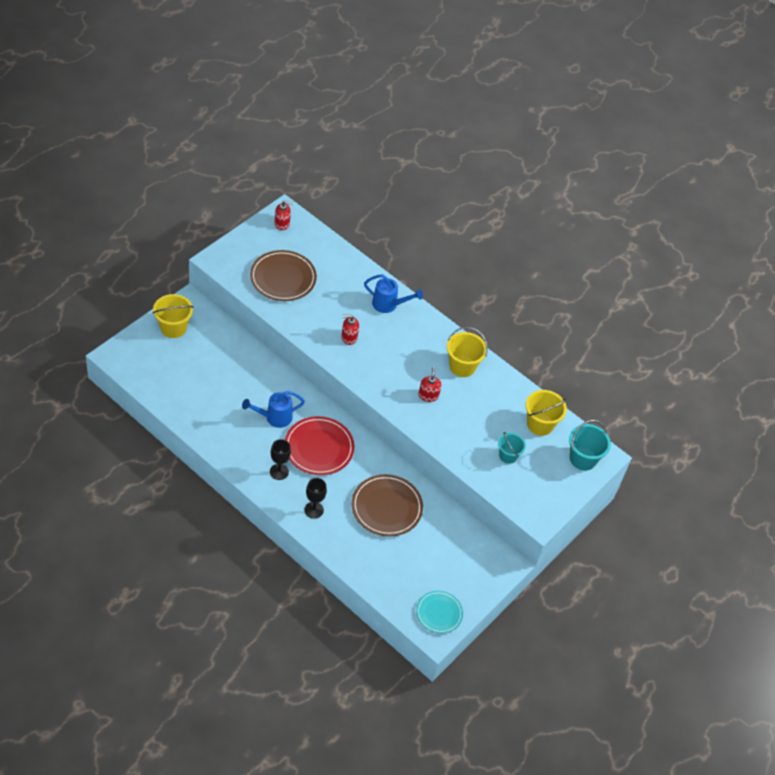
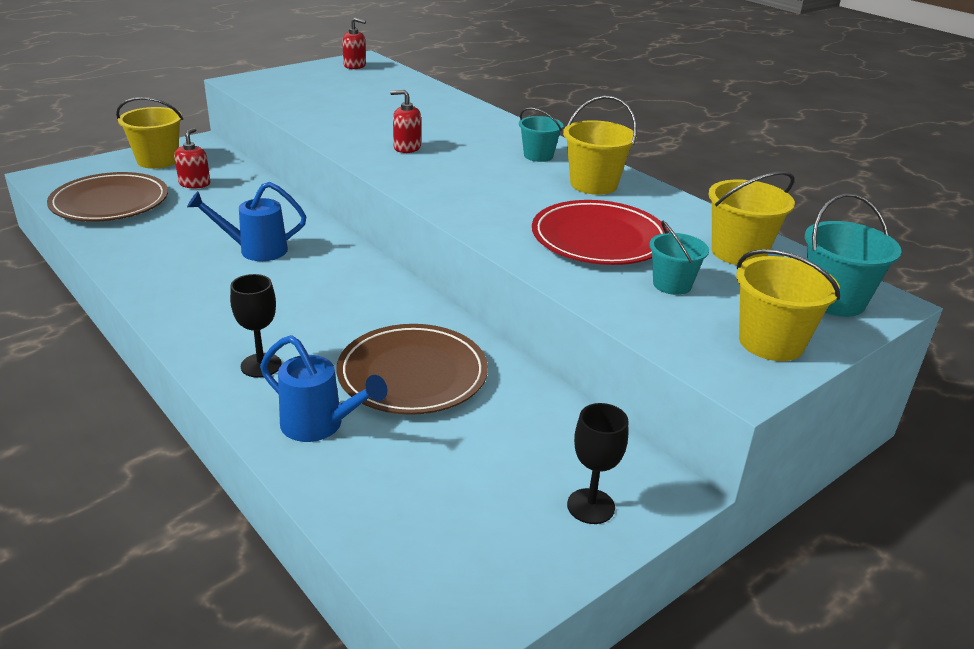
camera: 15 degrees right, 20 degrees down
brown plate [250,250,317,301] -> brown plate moved to [47,172,168,222]
black goblet [270,439,291,480] -> black goblet moved to [567,403,628,524]
red plate [285,416,354,475] -> red plate moved to [532,200,669,265]
blue watering can [364,274,423,313] -> blue watering can moved to [260,335,388,442]
turquoise plate [416,591,463,634] -> none
red soap dispenser [418,367,442,402] -> red soap dispenser moved to [174,128,210,189]
none -> turquoise bucket [519,108,563,162]
none -> yellow bucket [736,249,840,361]

